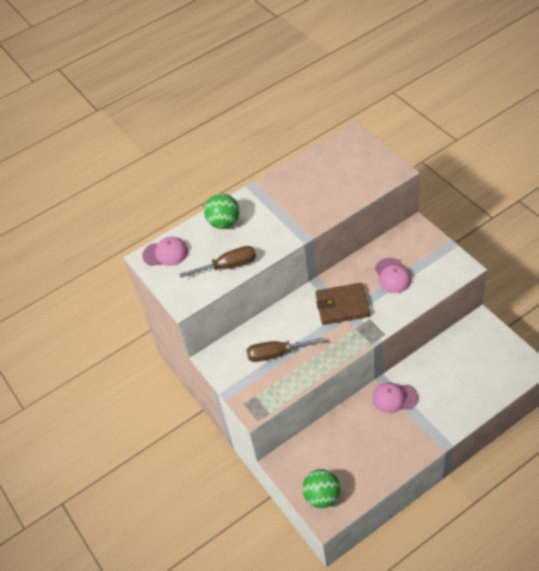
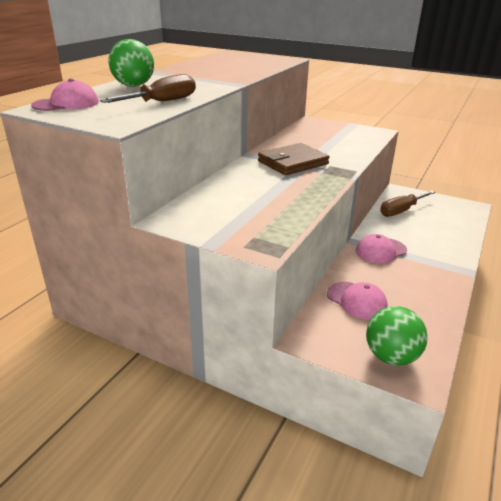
camera: 35 degrees left, 20 degrees down
brown screwdriver [247,338,324,362] -> brown screwdriver moved to [380,191,435,217]
pink cap [375,258,412,293] -> pink cap moved to [327,282,388,320]

